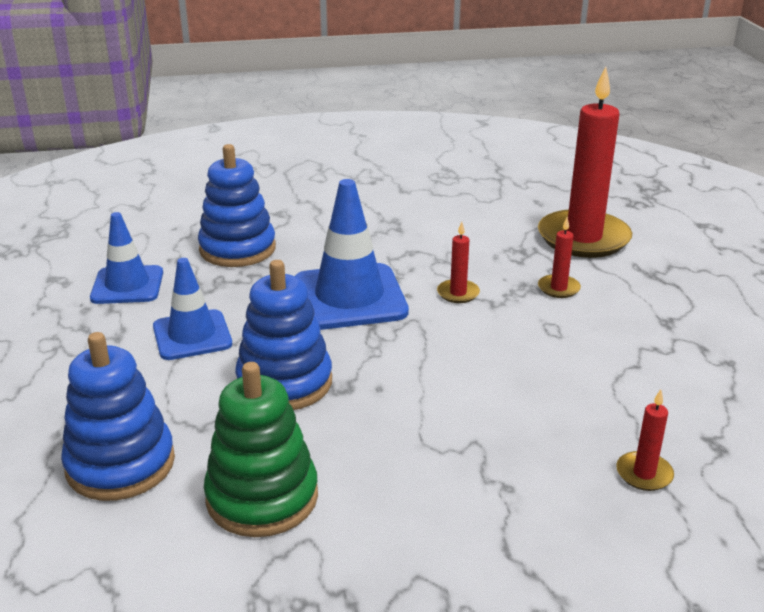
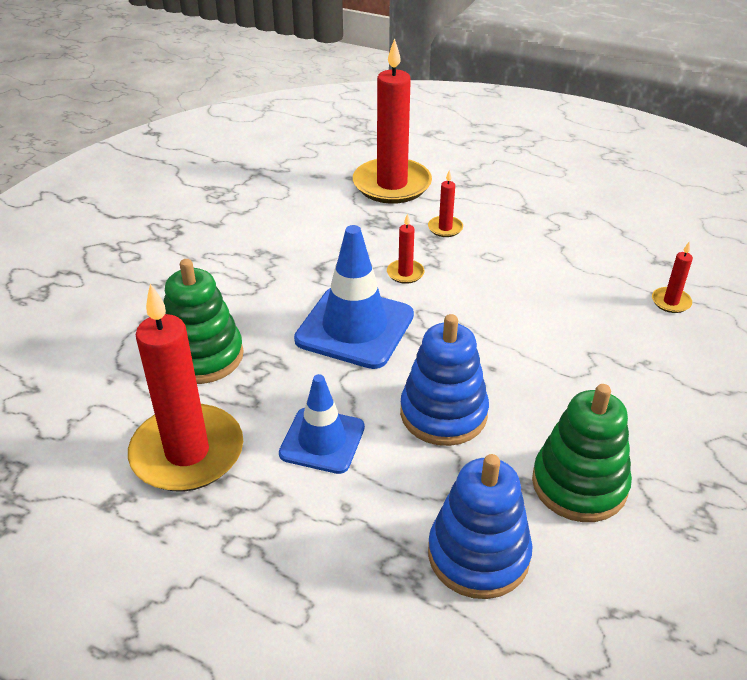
camera: 55 degrees left, 10 degrees up
blue traffic cone [90,212,163,304] -> red candle [128,284,243,492]
blue stacking toy [198,144,276,267] -> green stacking toy [164,259,244,384]

